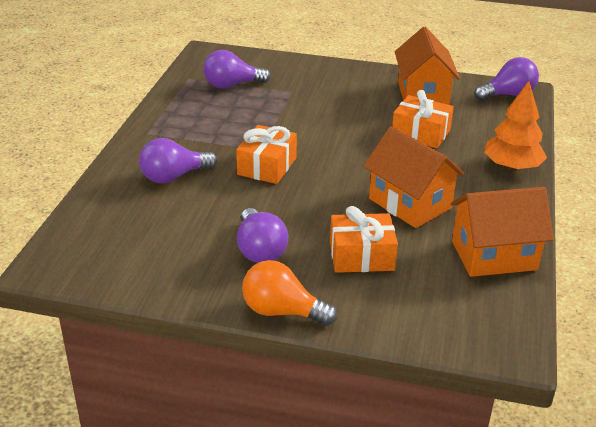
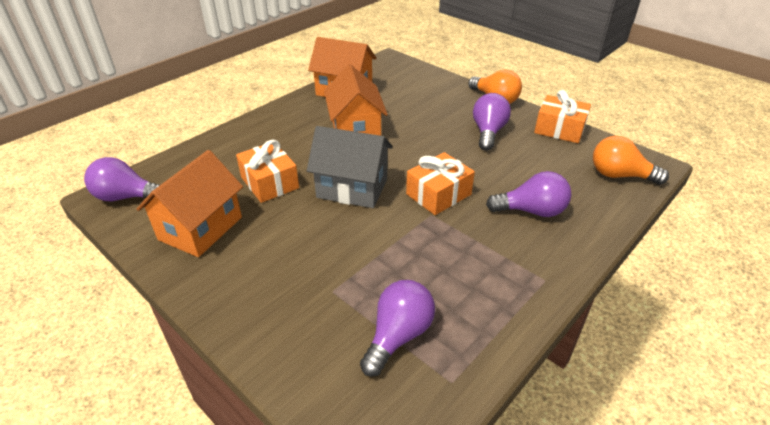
camera: 150 degrees left, 5 degrees up
purple light bulb [203,50,271,88] -> purple light bulb turned 75 degrees counterclockwise [360,280,435,376]
orange gift [330,206,398,273] -> orange gift moved to [534,90,591,143]
orange tree [484,81,547,171] -> none
none -> grey house [307,126,393,208]
none -> orange light bulb [593,136,669,185]

